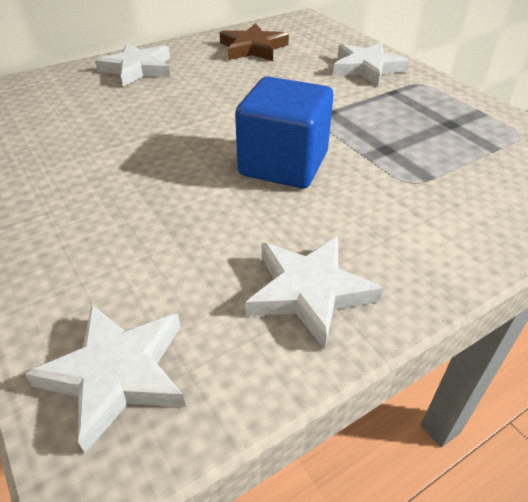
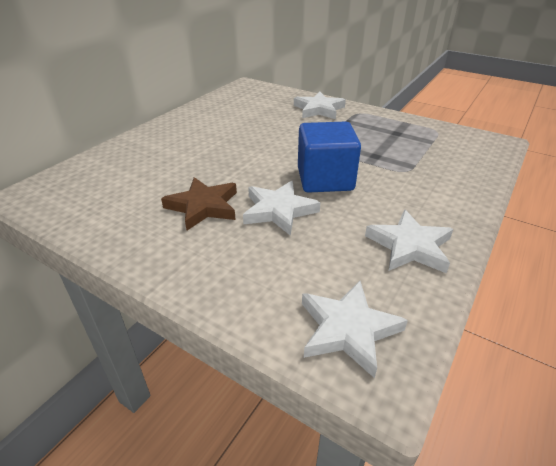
camera: 25 degrees left, 5 degrees down
white star [95,43,170,87] -> white star moved to [243,181,321,236]
brown star [220,23,289,61] -> brown star moved to [161,177,237,231]

